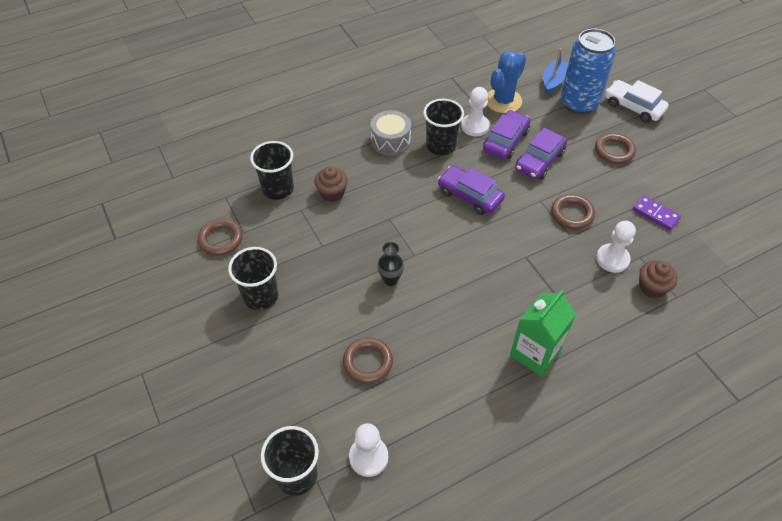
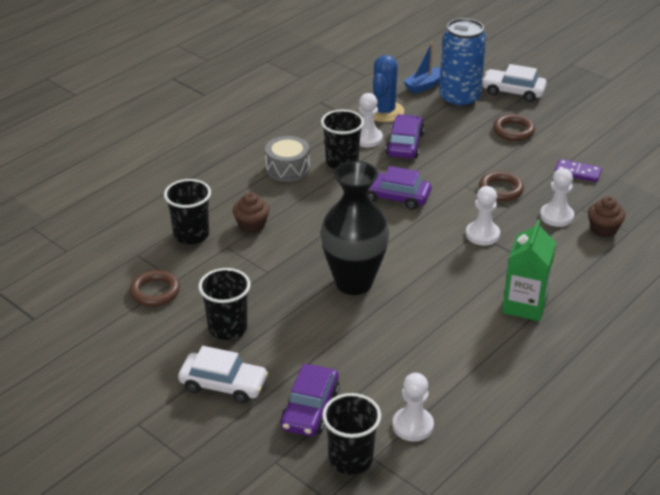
camera: 20 degrees left, 15 degrees down
brown ring [343,338,393,384] -> none
black vase [377,242,404,286] -> black vase [320,161,390,295], size x2.39
purple car [515,128,567,179] -> purple car moved to [280,364,340,437]
blue boat [543,48,569,94] -> blue boat turned 135 degrees counterclockwise [403,42,441,94]
none -> white car [178,346,268,403]
none -> white pawn [466,186,500,246]

